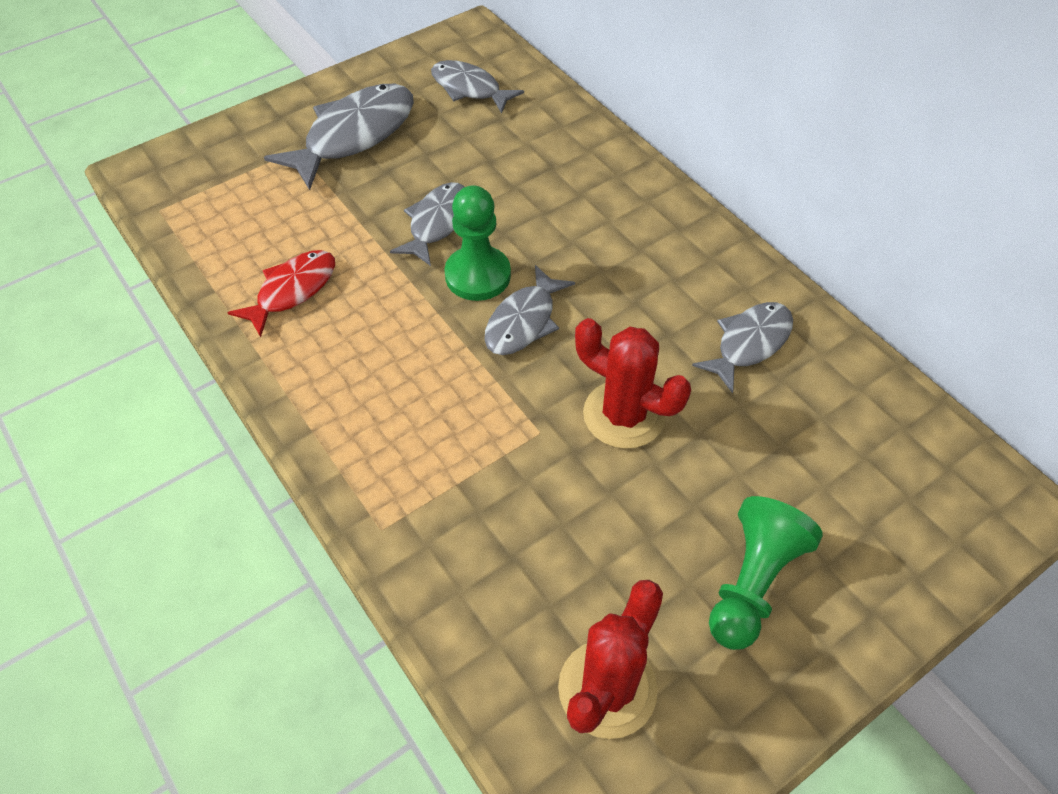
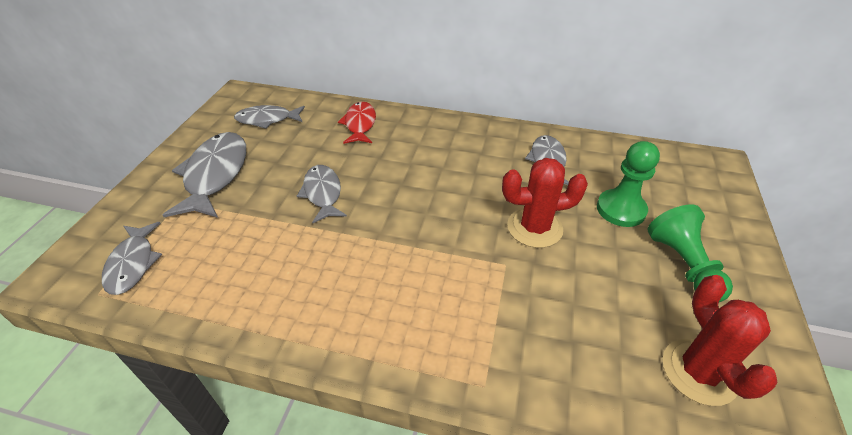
camera: 40 degrees left, 10 degrees down
red fish [227,250,335,337] -> red fish moved to [338,102,376,144]
green pawn [445,185,511,301] -> green pawn moved to [597,141,660,227]
grey fish [485,265,575,355] -> grey fish moved to [102,222,162,295]

